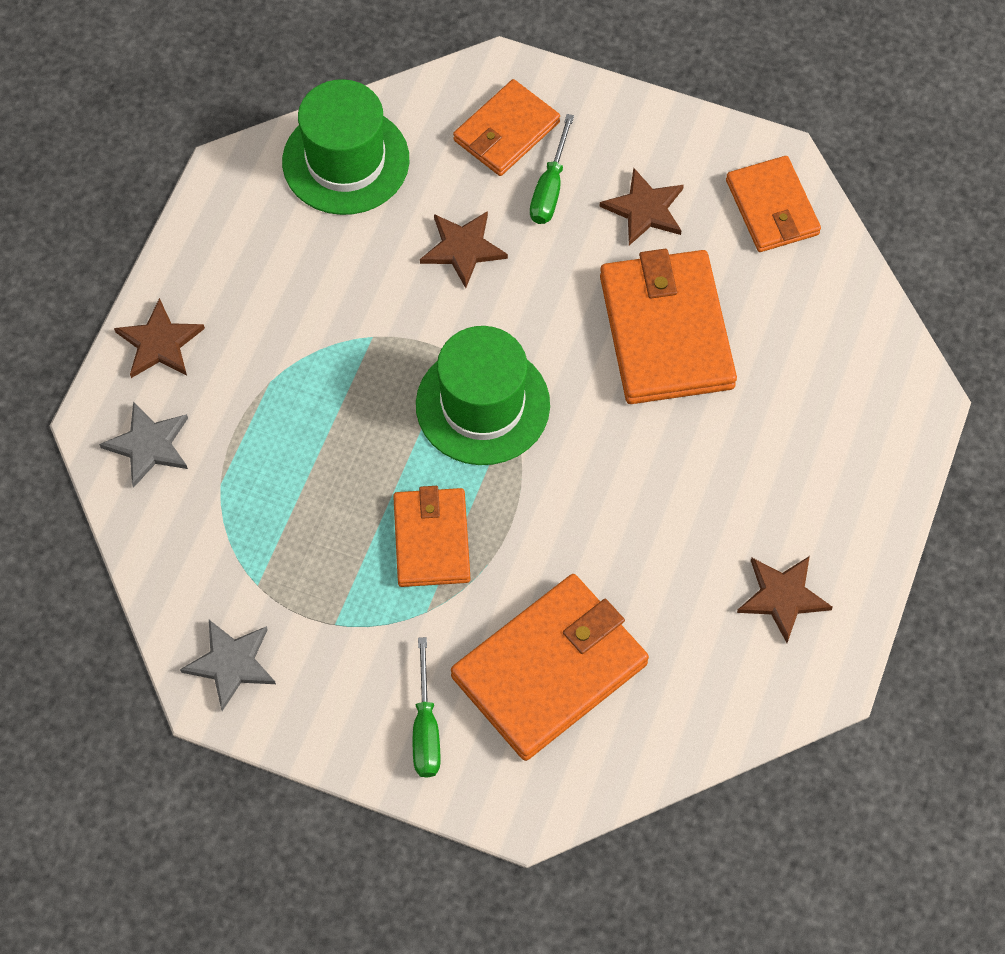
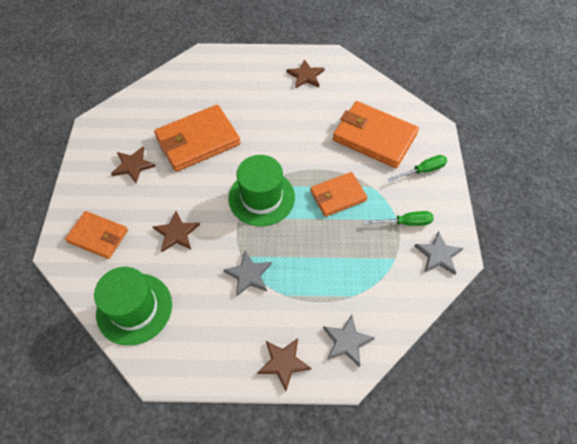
camera: 110 degrees left, 5 degrees down
green screwdriver [530,114,574,224] -> green screwdriver moved to [363,211,434,226]
orange wallet [726,156,821,252] -> none
none -> grey star [223,251,272,297]

